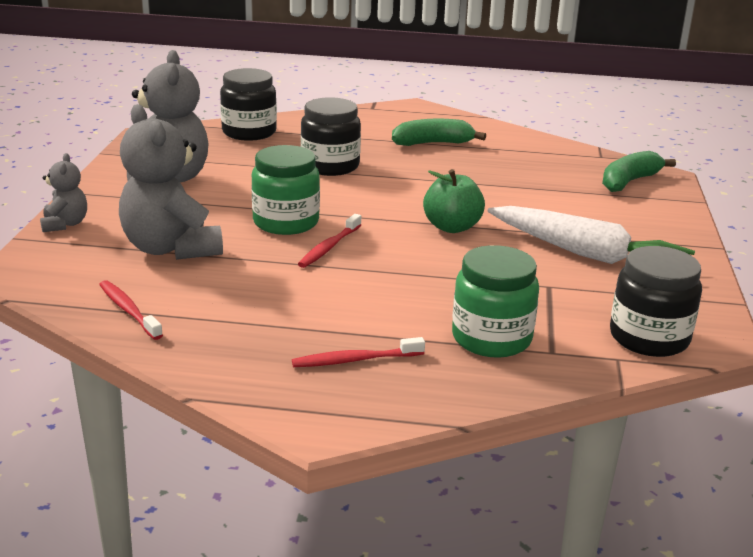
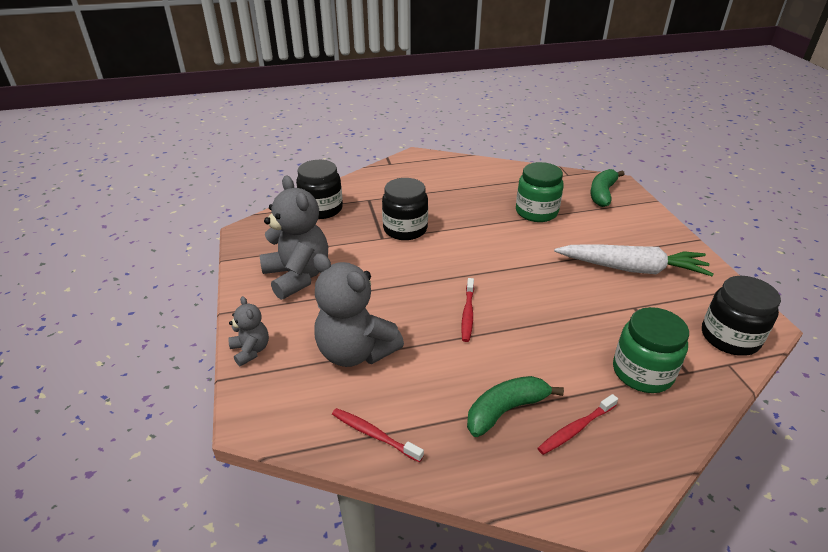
camera: 20 degrees left, 10 degrees up
green jar [251,145,320,235] -> green jar moved to [516,162,564,222]
green banana [392,119,486,146] -> green banana moved to [467,376,564,437]
green apple [423,169,485,233] -> none

